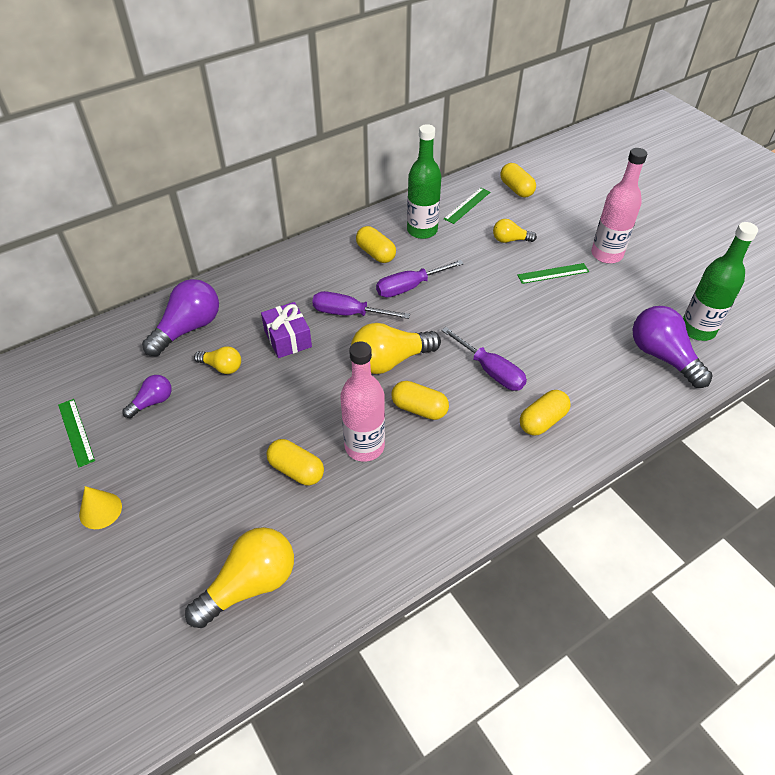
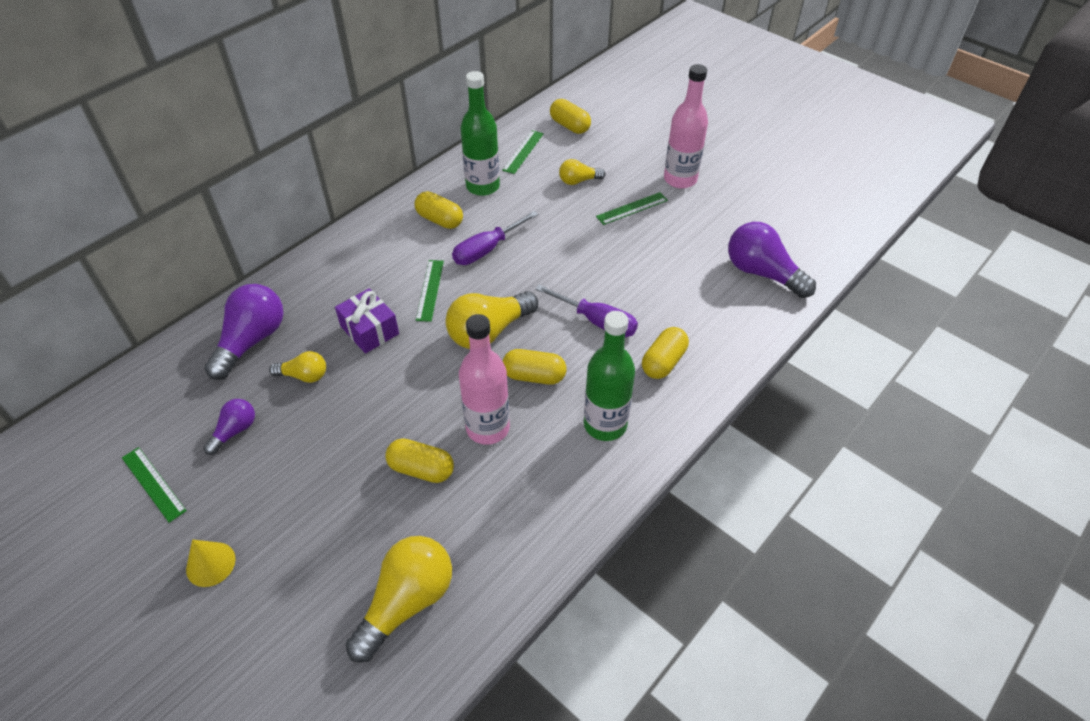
camera: 15 degrees left, 0 degrees up
purple screwdriver [312,291,410,319] -> green ruler [416,260,444,322]
green bottle [683,222,758,341] -> green bottle moved to [584,311,635,441]

